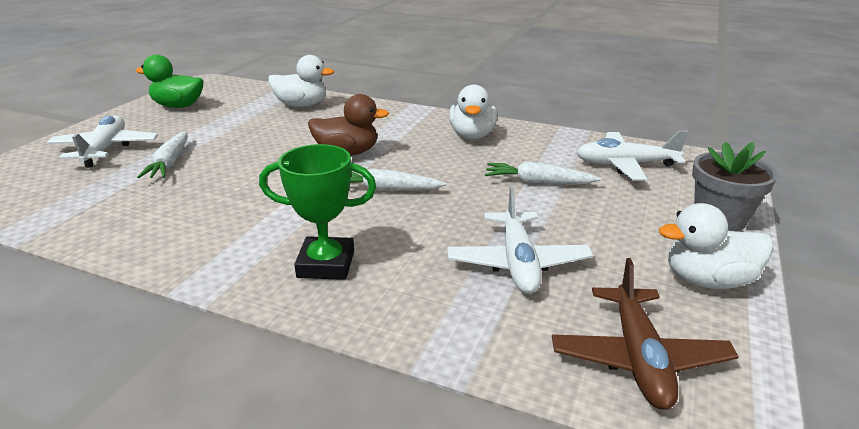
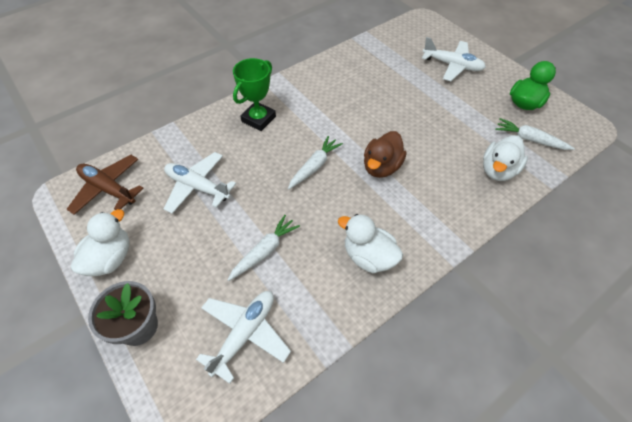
camera: 120 degrees right, 25 degrees up
white carrot [137,131,188,178] -> white carrot moved to [496,118,575,150]

